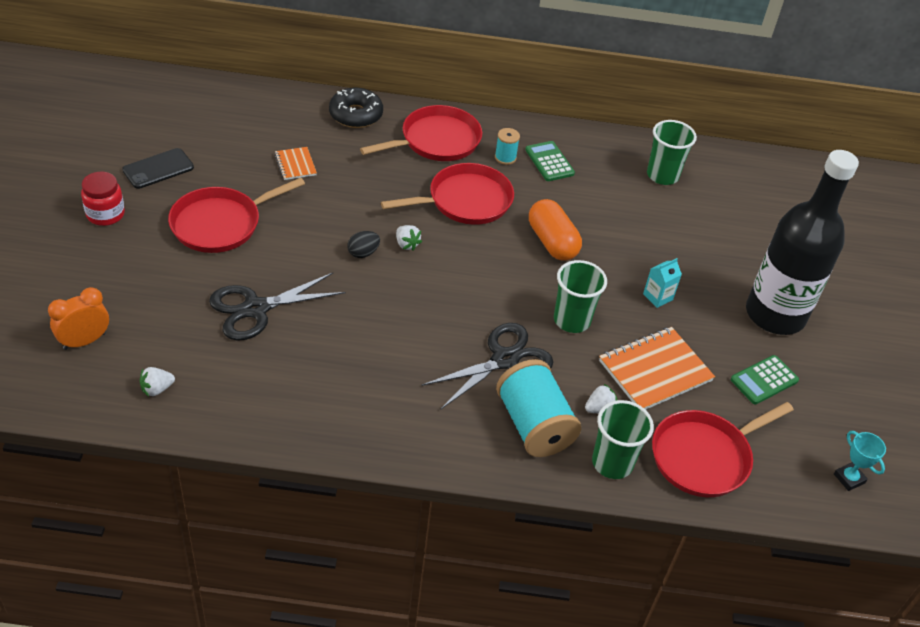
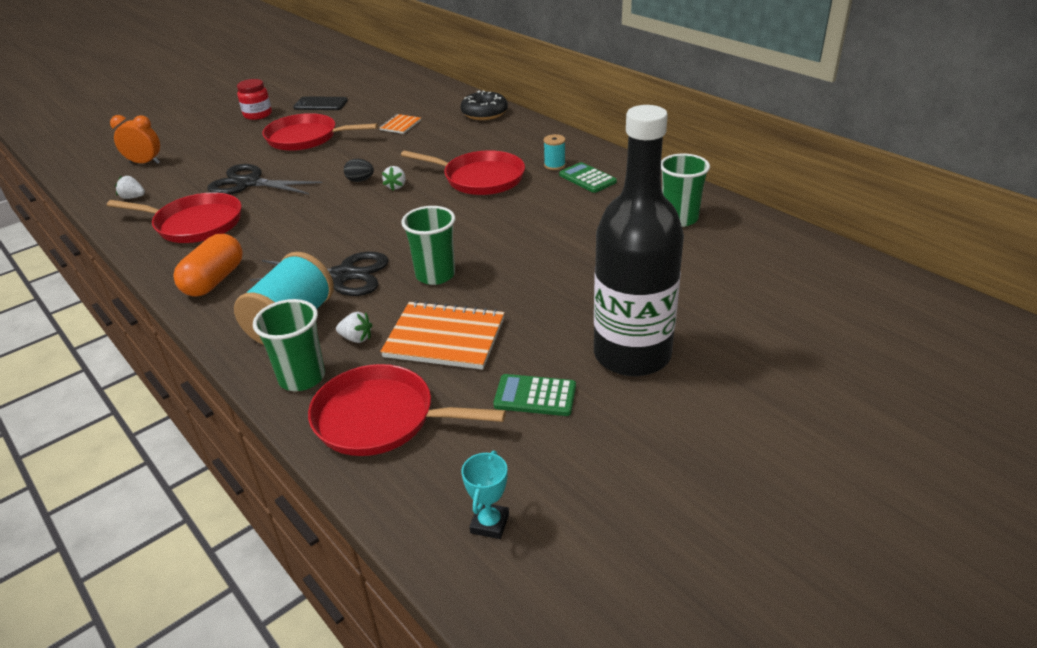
camera: 50 degrees right, 10 degrees down
red pan [360,105,482,161] -> red pan moved to [107,192,242,243]
green calculator [525,141,575,181] -> green calculator turned 60 degrees counterclockwise [559,162,617,193]
orange capsule [529,199,582,261] -> orange capsule moved to [173,234,243,296]
turquoise carton [643,258,682,308] -> none

